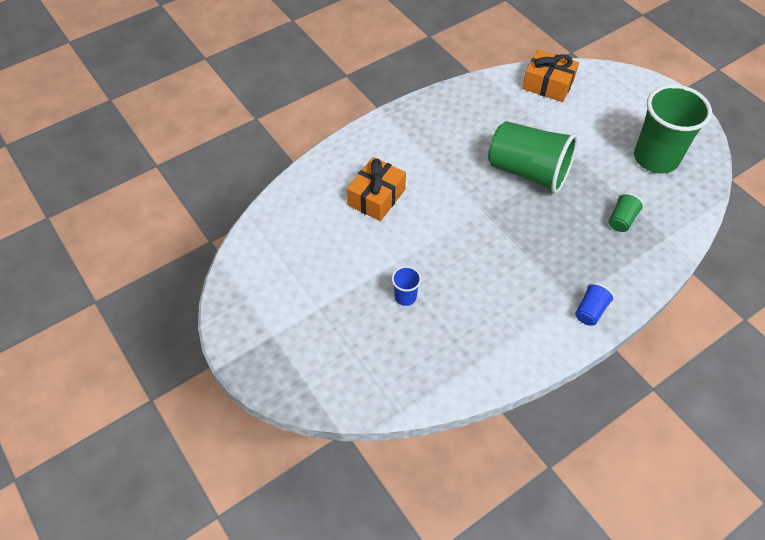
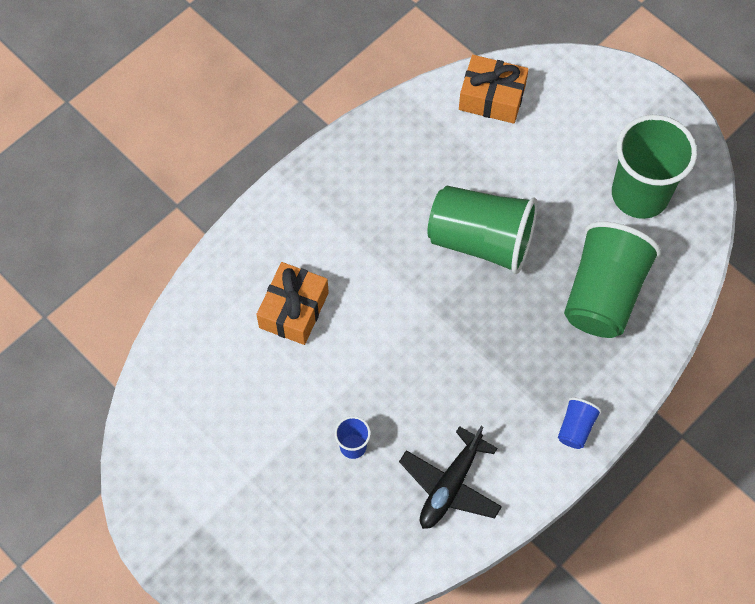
camera: 10 degrees left, 10 degrees up
green cup [608,193,644,232] -> green cup [564,221,661,338], size x2.32
none -> black plane [399,426,502,529]

